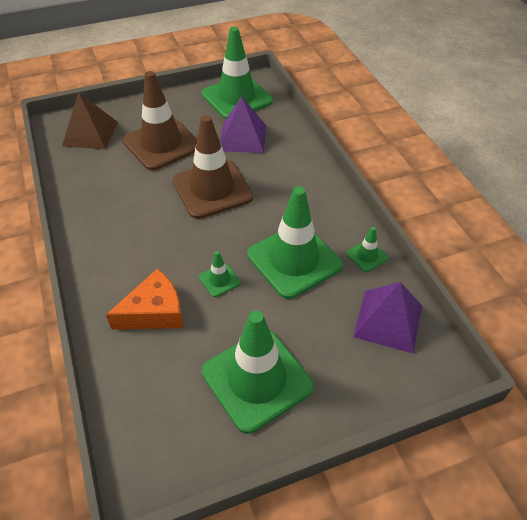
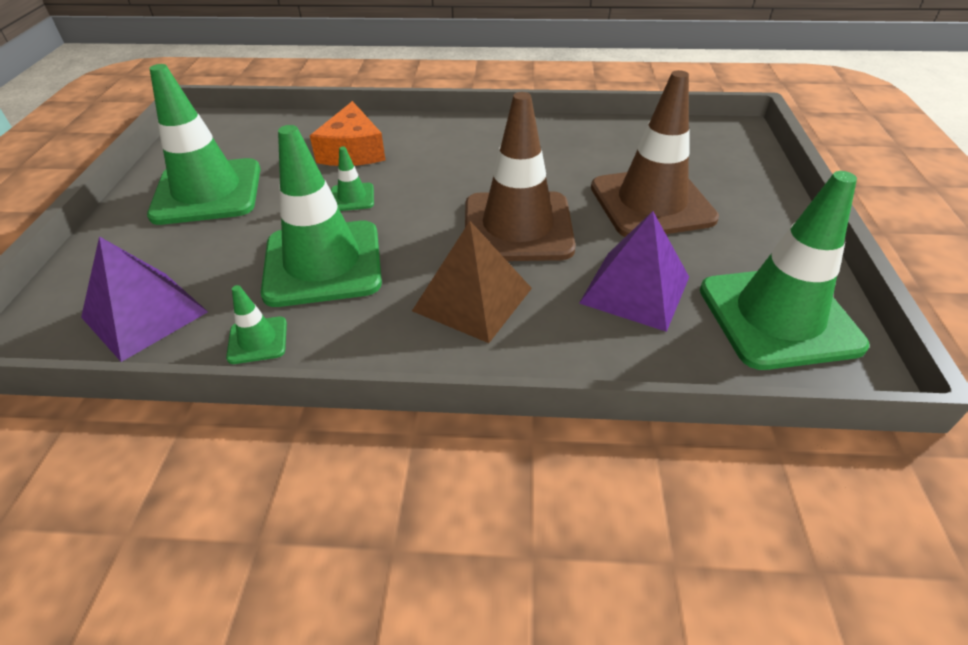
camera: 115 degrees right, 5 degrees down
brown pyramid [62,92,118,149] -> brown pyramid moved to [412,221,532,343]

